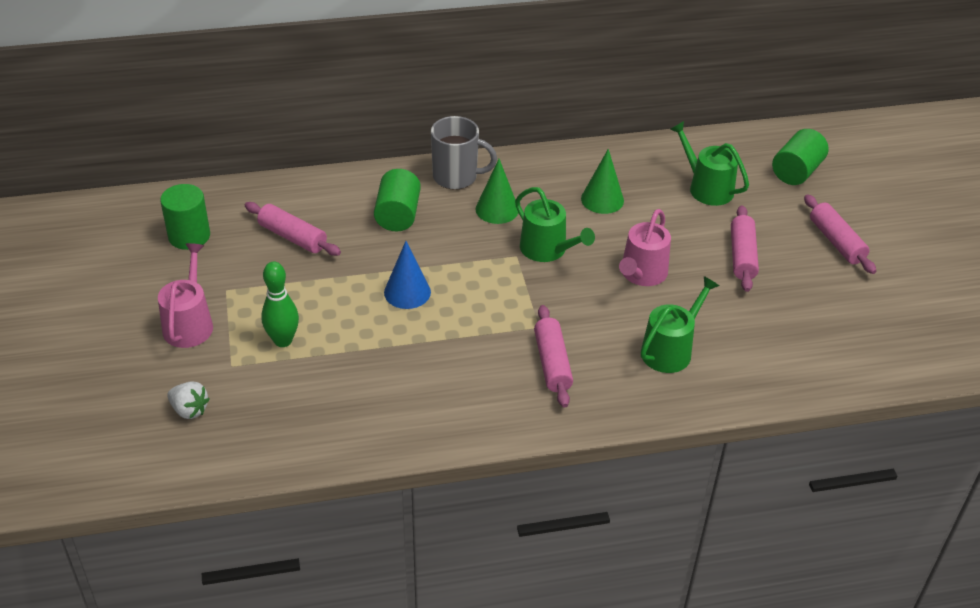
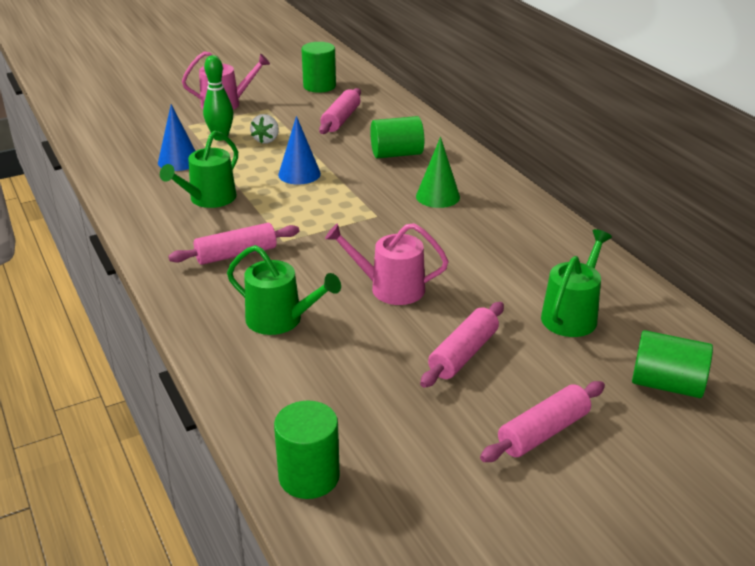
camera: 75 degrees right, 10 degrees down
white strawberry [167,381,210,419] -> white strawberry moved to [250,114,279,144]
grey mug [431,116,497,190] -> none
green watering can [515,187,595,262] -> green watering can moved to [160,131,238,208]
green cone [581,149,624,214] -> none
pink rolling pin [731,205,759,292] -> pink rolling pin turned 45 degrees counterclockwise [420,302,504,388]
none -> blue cone [158,104,195,171]
none -> green cylinder [274,401,340,499]

